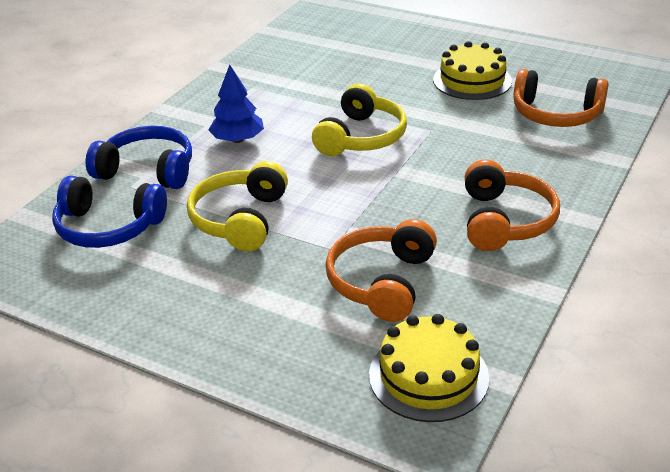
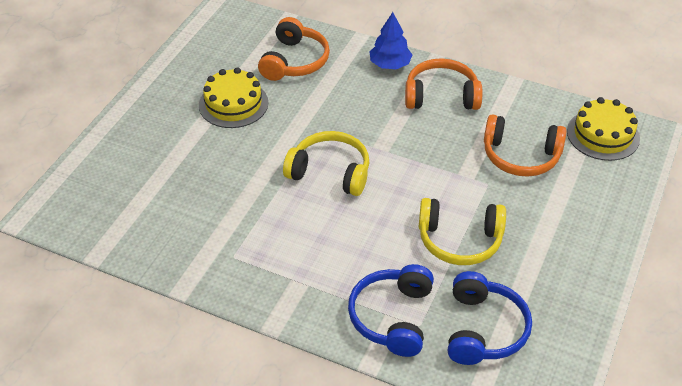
camera: 95 degrees left, 10 degrees up
blue tree [208,65,264,143] -> blue tree moved to [369,12,412,69]

